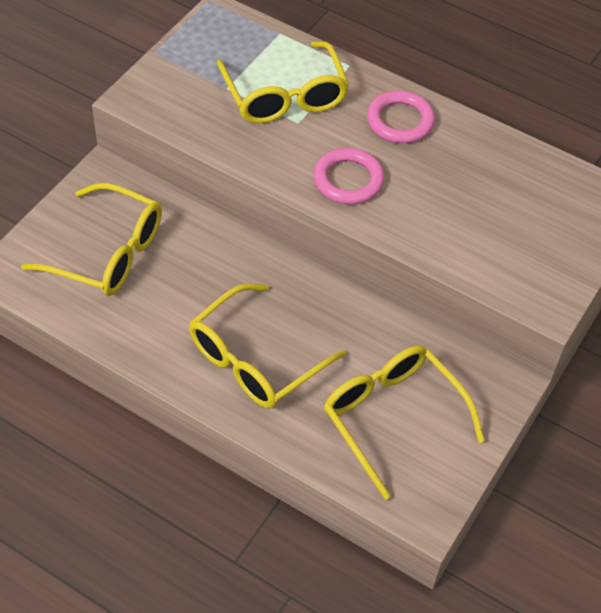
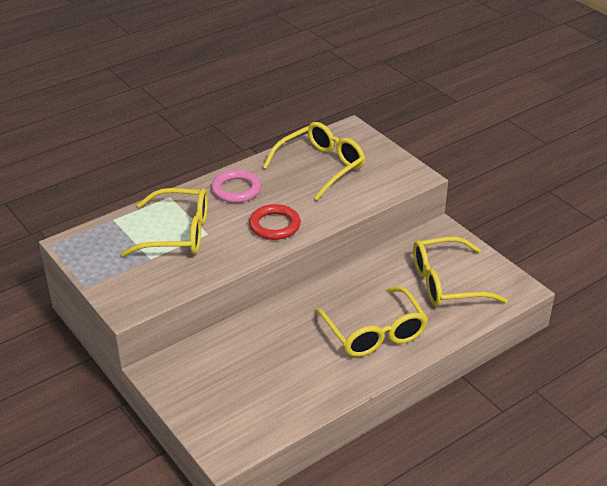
camera: 65 degrees left, 15 degrees down
yellow glasses [21,183,162,296] -> yellow glasses moved to [263,122,365,200]
pink ring [313,148,384,204] -> red ring [249,204,301,240]

